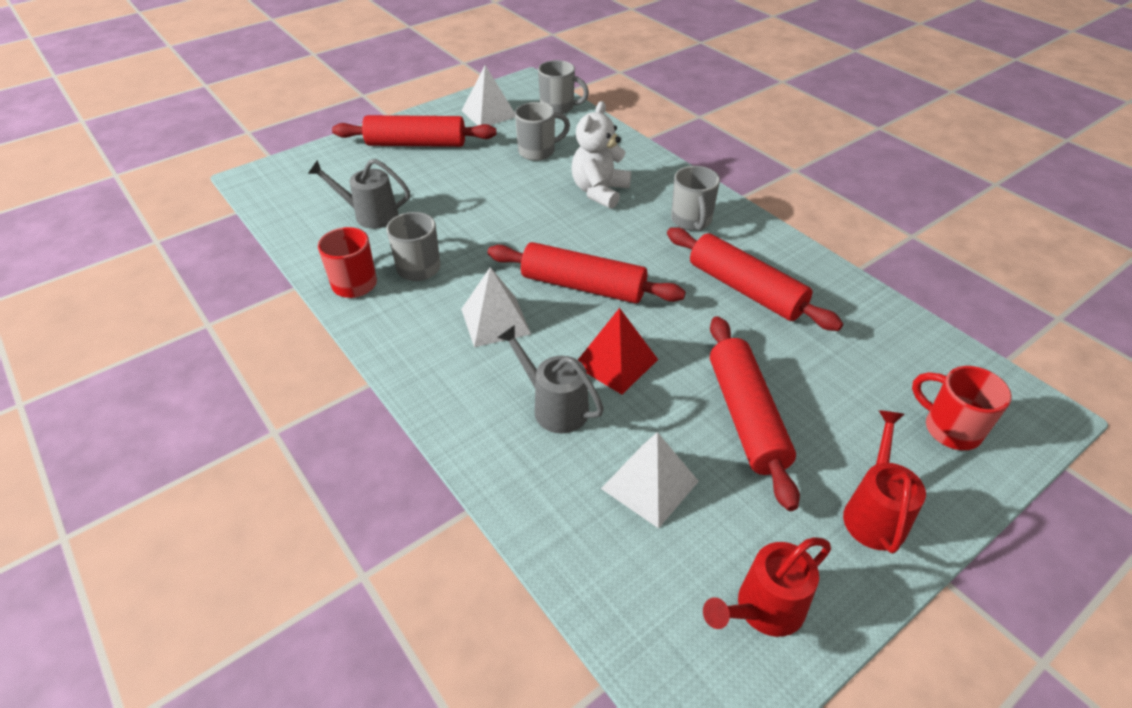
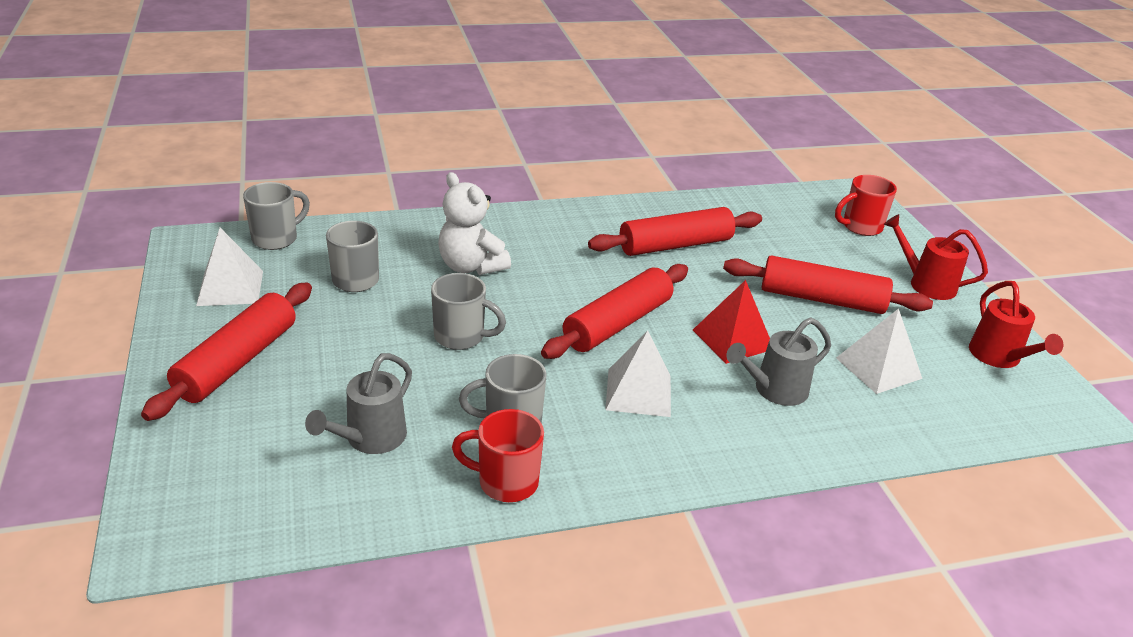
camera: 70 degrees left, 10 degrees down
grey mug [671,166,720,231] -> grey mug moved to [431,273,506,350]

